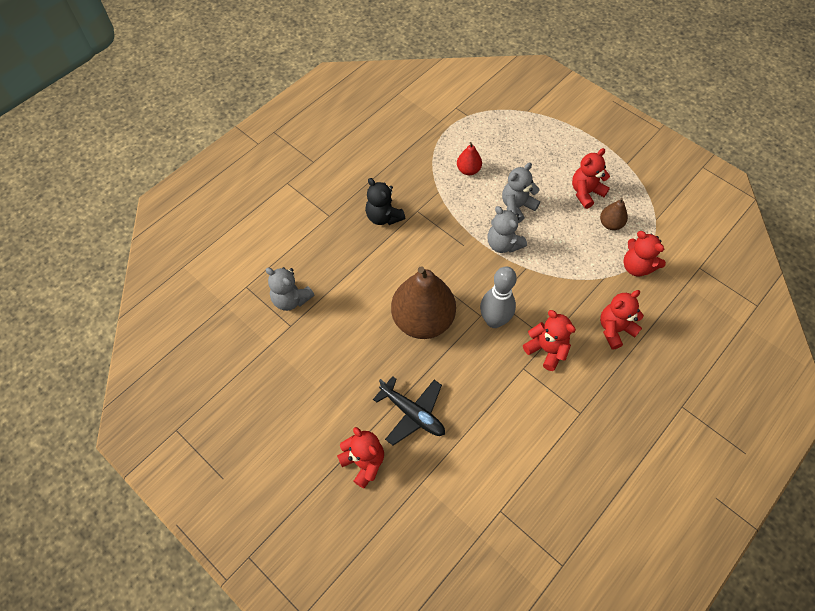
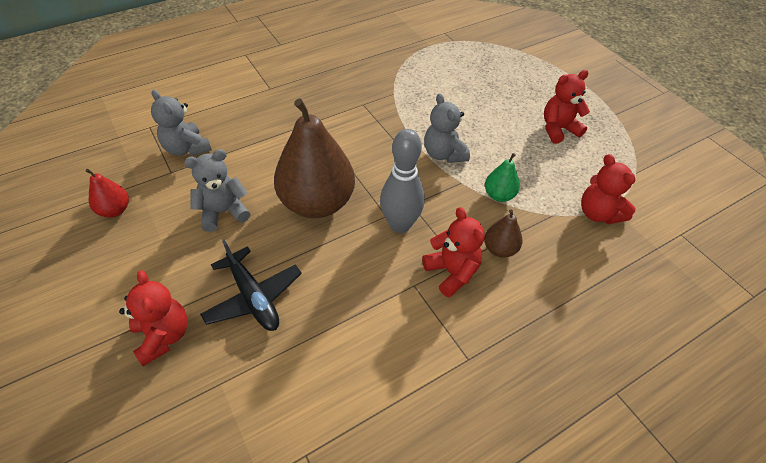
camera: 15 degrees right, 10 degrees down
black teddy bear [365,178,405,225] -> none
red pear [457,142,482,175] -> red pear moved to [85,169,129,217]
grey teddy bear [502,163,540,223] -> grey teddy bear moved to [184,149,251,232]
brown pear [600,198,628,230] -> brown pear moved to [484,209,522,258]
red teddy bear [600,290,644,349] -> none
none -> green pear [485,153,520,202]

